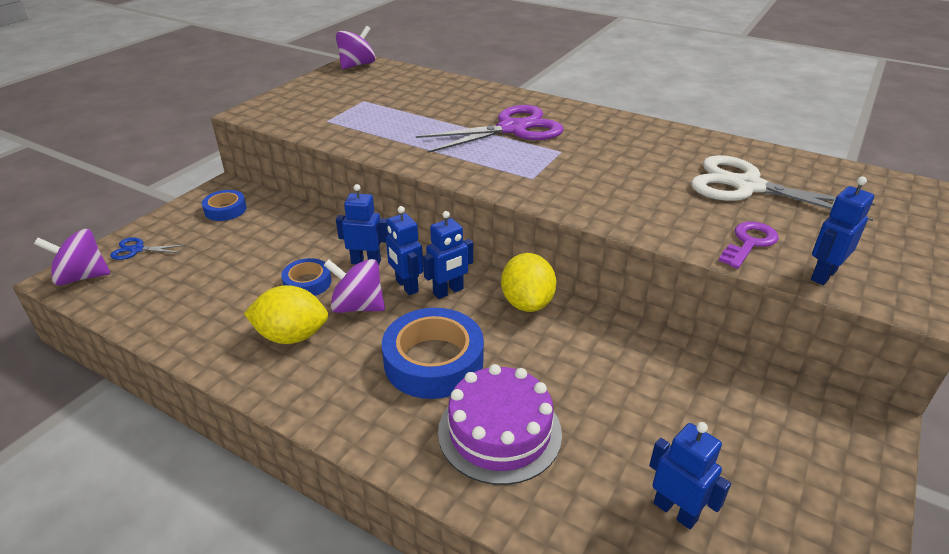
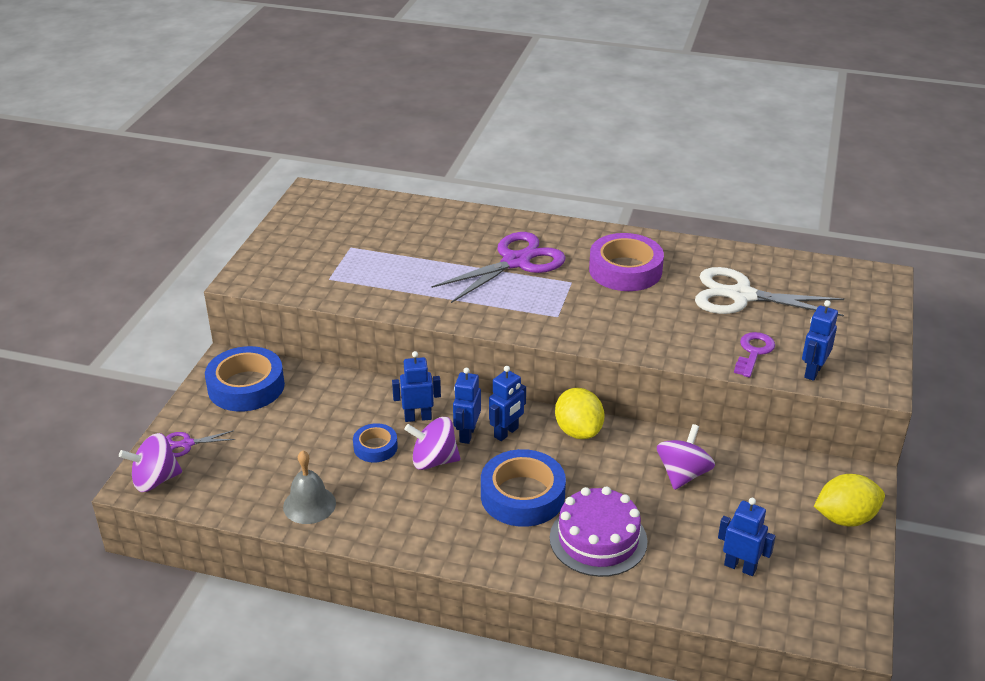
camera: 15 degrees left, 0 degrees up
blue scissors [110,237,186,260] -> purple scissors [166,430,235,457]
blue tape [202,190,247,221] -> blue tape [205,346,285,412], size x1.84
yellow lemon [244,285,328,344] -> yellow lemon moved to [814,474,885,527]
purple spinning top [336,26,375,69] -> purple spinning top moved to [657,424,715,490]
blue robot [386,206,423,295] -> blue robot turned 60 degrees clockwise [453,367,481,444]
none -> grey bell [283,450,336,524]
none -> purple tape [589,233,664,291]

